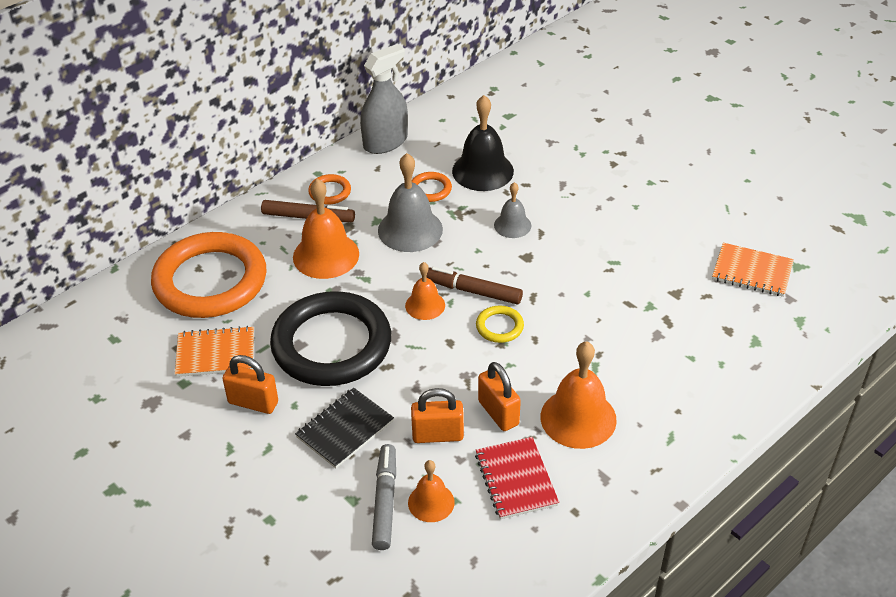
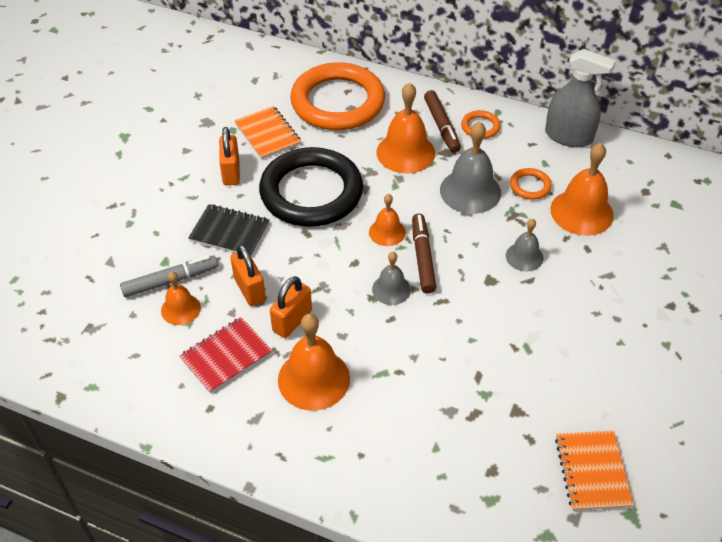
camera: 65 degrees right, 5 degrees up
black bell [452,95,514,191] -> orange bell [551,143,614,236]
yellow ring [476,306,524,343] -> grey bell [372,252,411,305]

